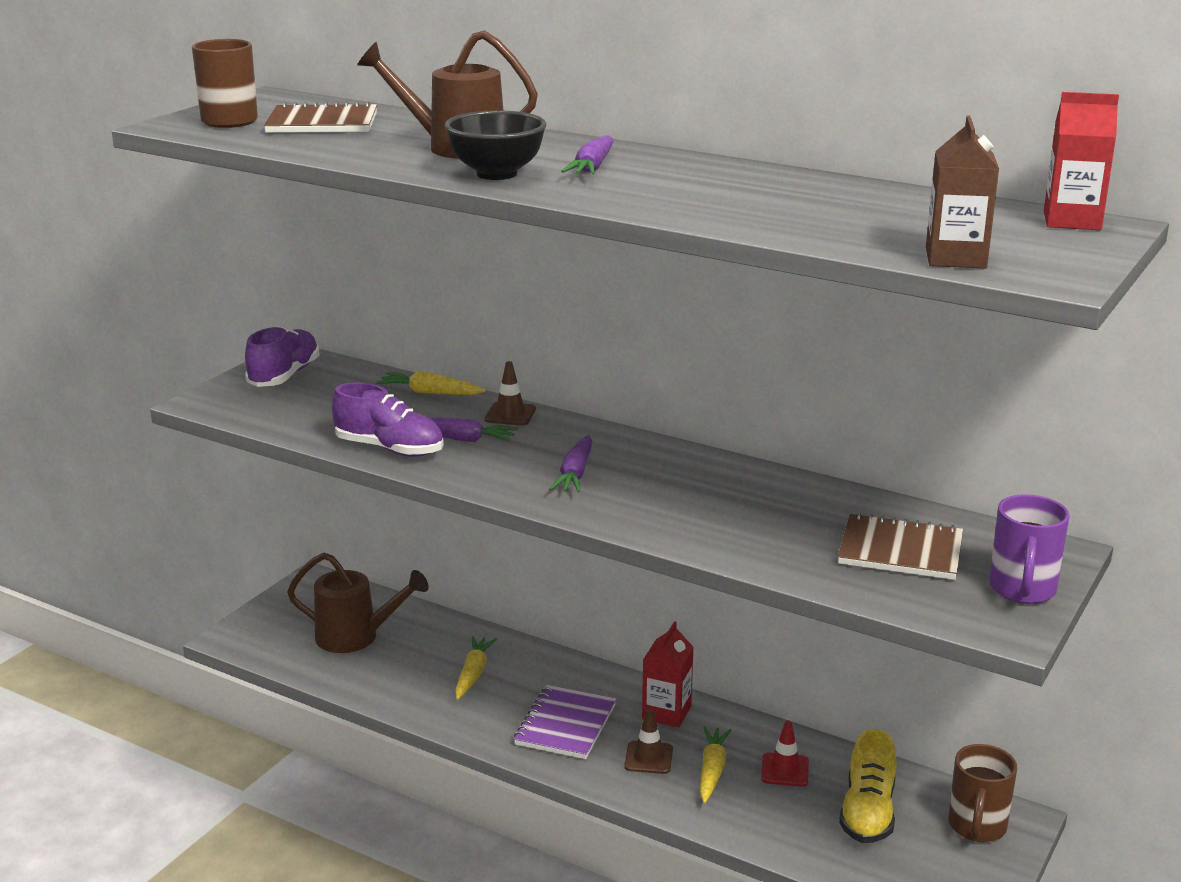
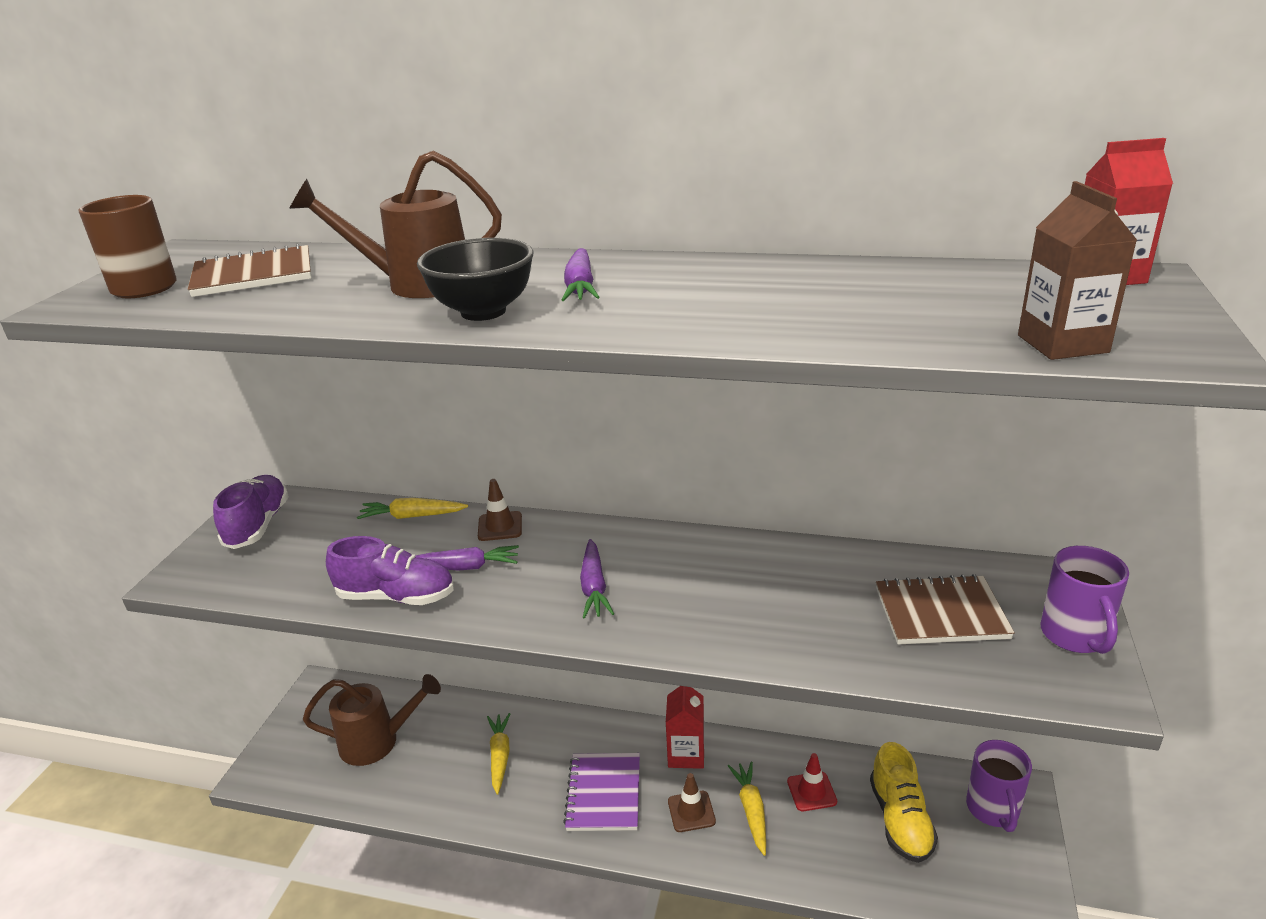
camera: 15 degrees left, 5 degrees up
brown mug [948,744,1017,842] -> purple mug [966,740,1032,832]

